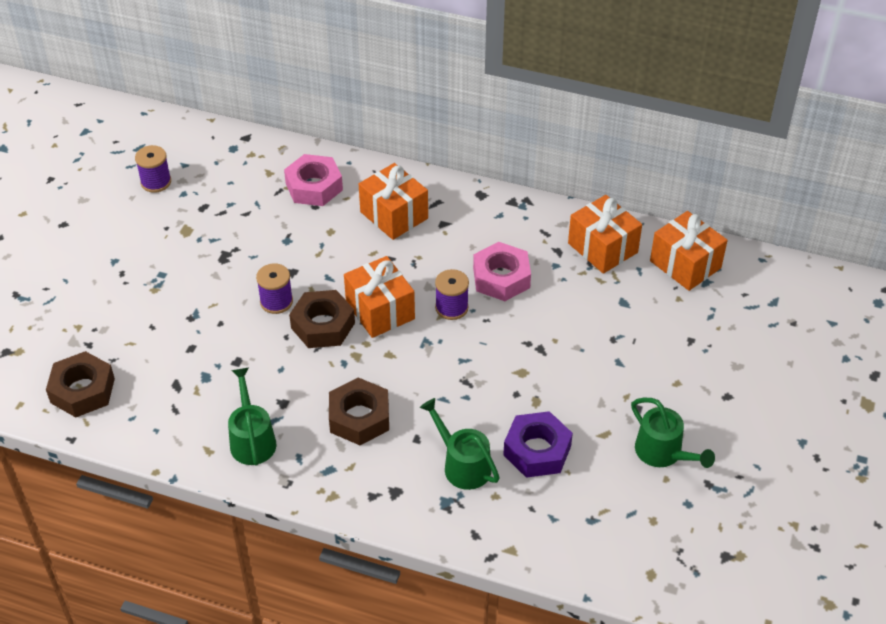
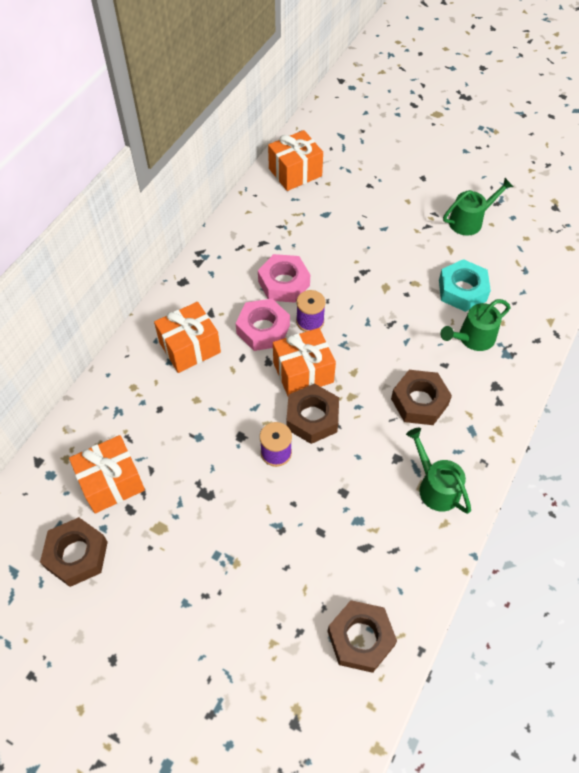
camera: 80 degrees left, 10 degrees up
purple spool [135,145,171,193] -> brown nut [40,517,108,587]
green watering can [228,367,276,466] -> green watering can turned 60 degrees clockwise [406,428,471,514]
pink nut [284,154,343,206] -> pink nut moved to [235,299,290,351]
purple nut [503,411,573,478] -> turquoise nut [439,259,491,312]
orange gift [568,195,642,274] -> orange gift moved to [69,435,145,513]

